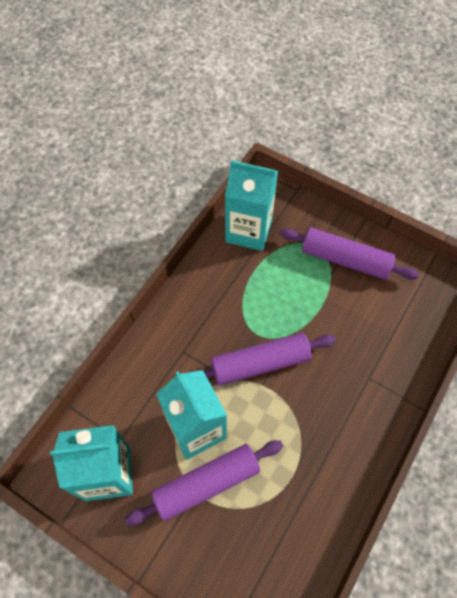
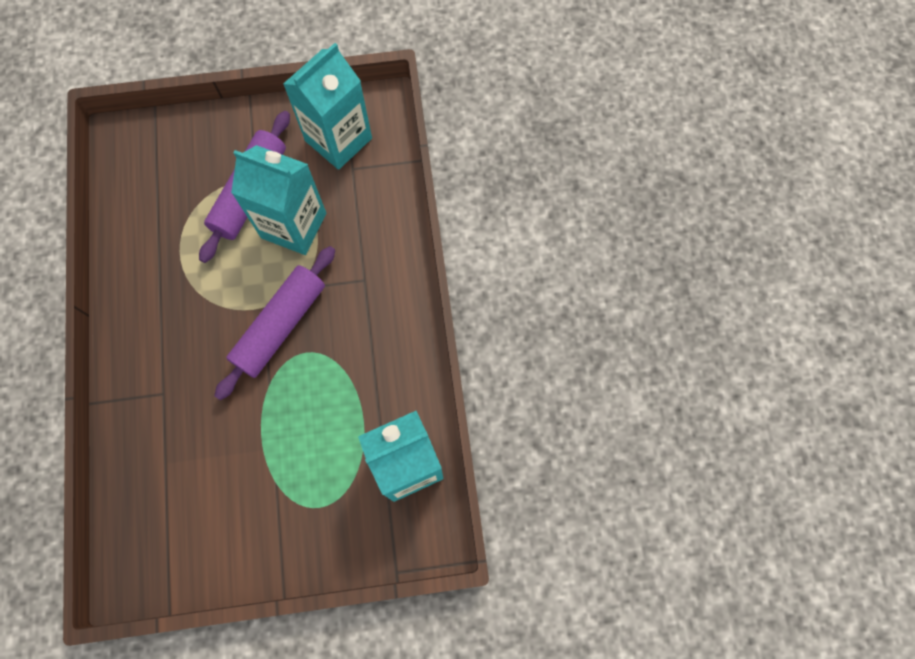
camera: 140 degrees right, 10 degrees up
purple rolling pin [280,228,419,280] -> none

